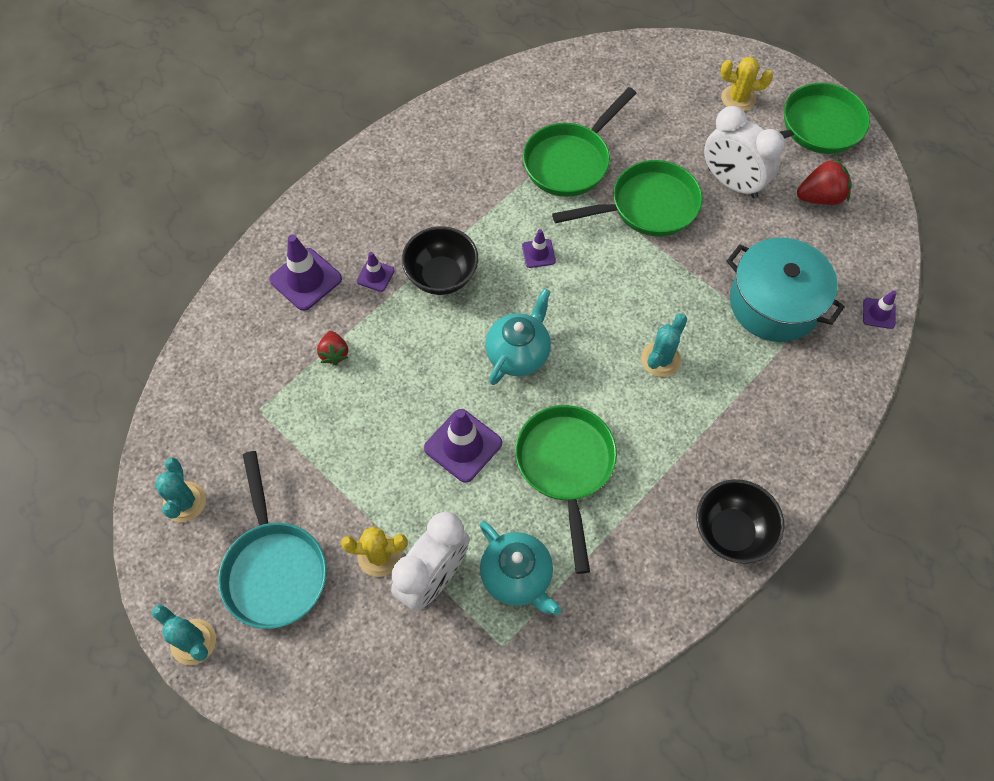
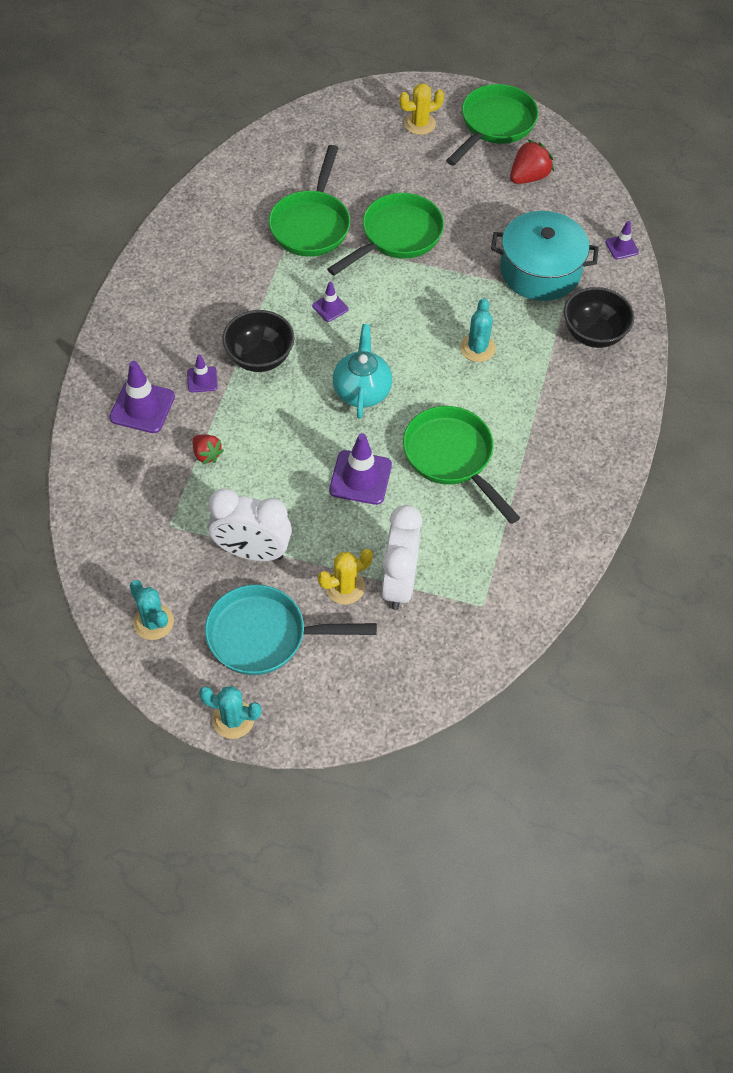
camera: 30 degrees left, 5 degrees down
turquoise pan [218,451,327,629] -> turquoise pan turned 135 degrees clockwise [205,584,377,675]
turquoise teapot [480,521,561,615] -> none
black bowl [696,479,785,564] -> black bowl moved to [564,287,634,348]
white clock [704,106,785,198] -> white clock moved to [208,489,292,561]

